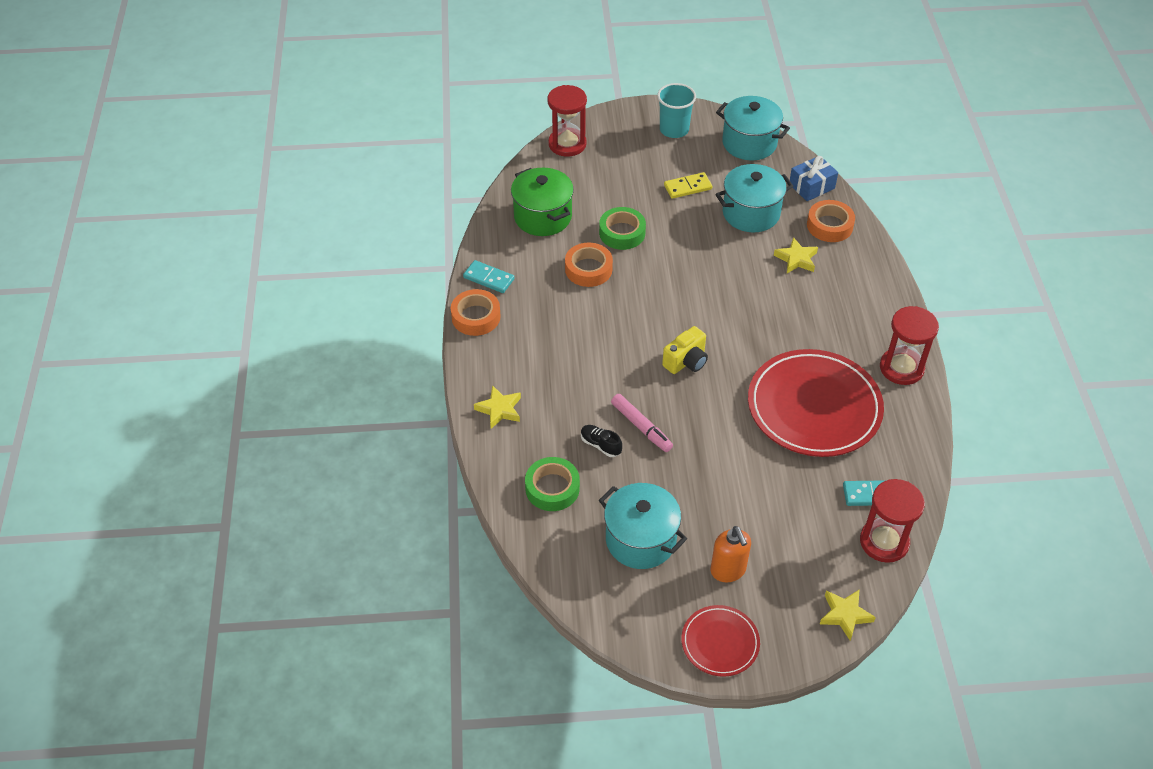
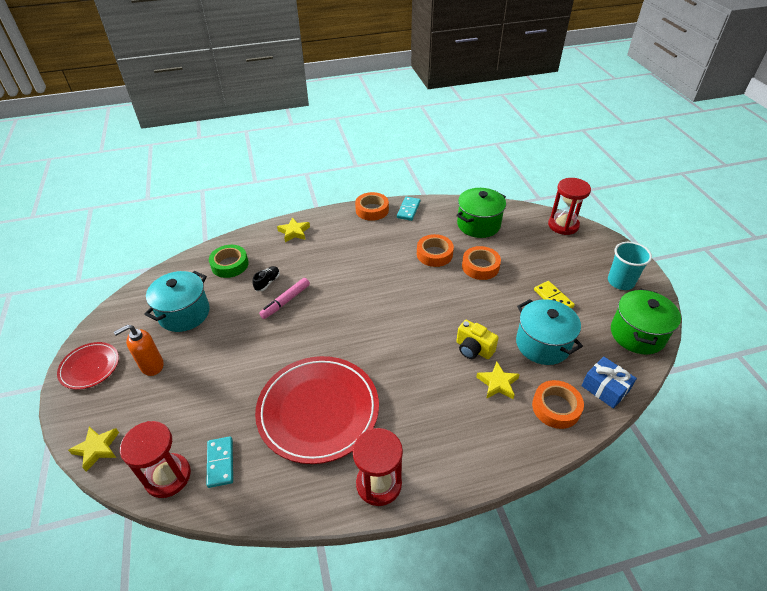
camera: 80 degrees right, 5 degrees down
green tape [599,207,646,250] -> orange tape [462,246,501,280]
yellow camera [662,326,708,374] -> yellow camera moved to [456,320,499,359]
turquoise pot [716,96,790,160] -> green pot [611,289,681,354]

